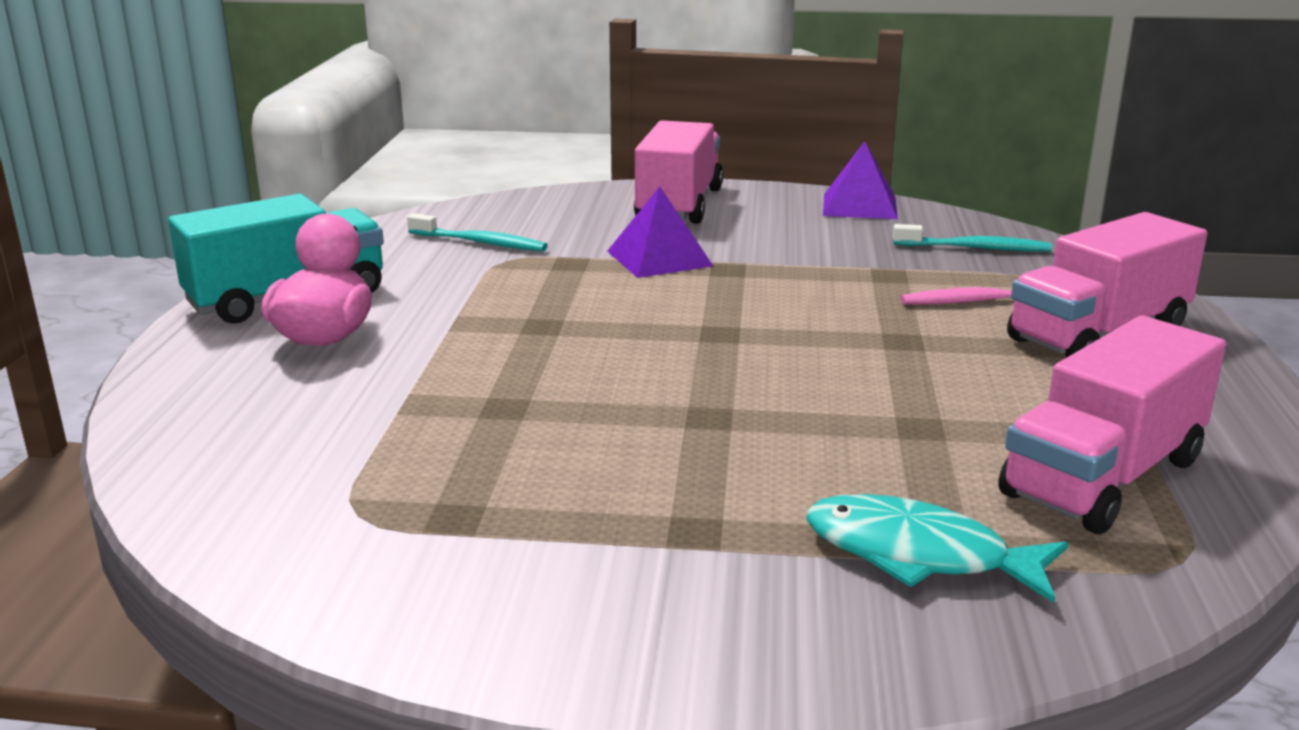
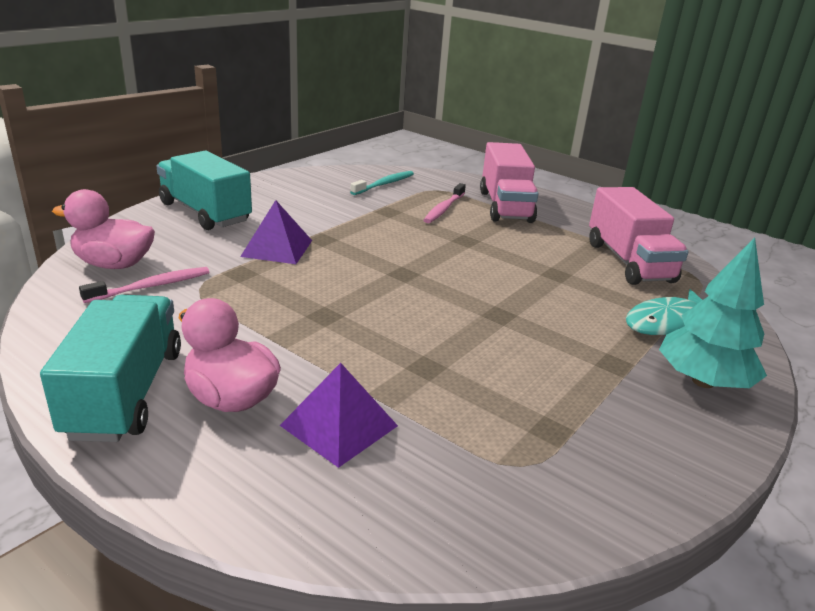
camera: 60 degrees left, 5 degrees up
turquoise toothbrush [407,213,547,251] -> pink toothbrush [79,267,209,303]
pink truck [634,120,723,224] -> turquoise truck [156,151,252,230]
purple pyramid [823,141,898,219] -> purple pyramid moved to [280,363,398,468]
none -> pink duck [52,189,155,269]
none -> turquoise tree [659,237,767,388]

